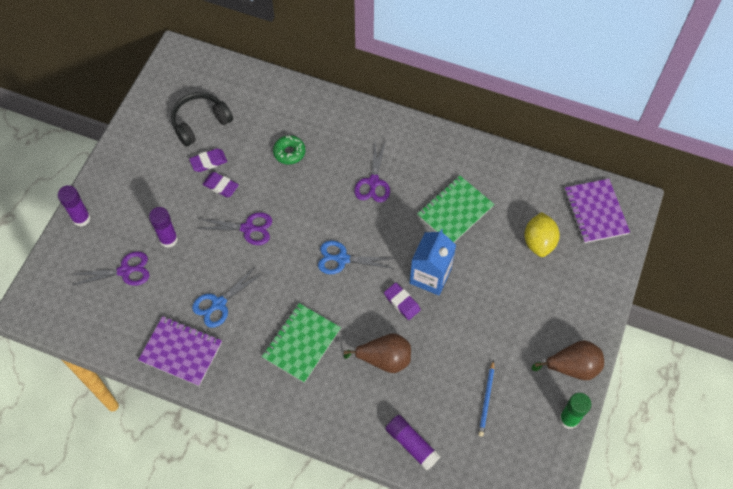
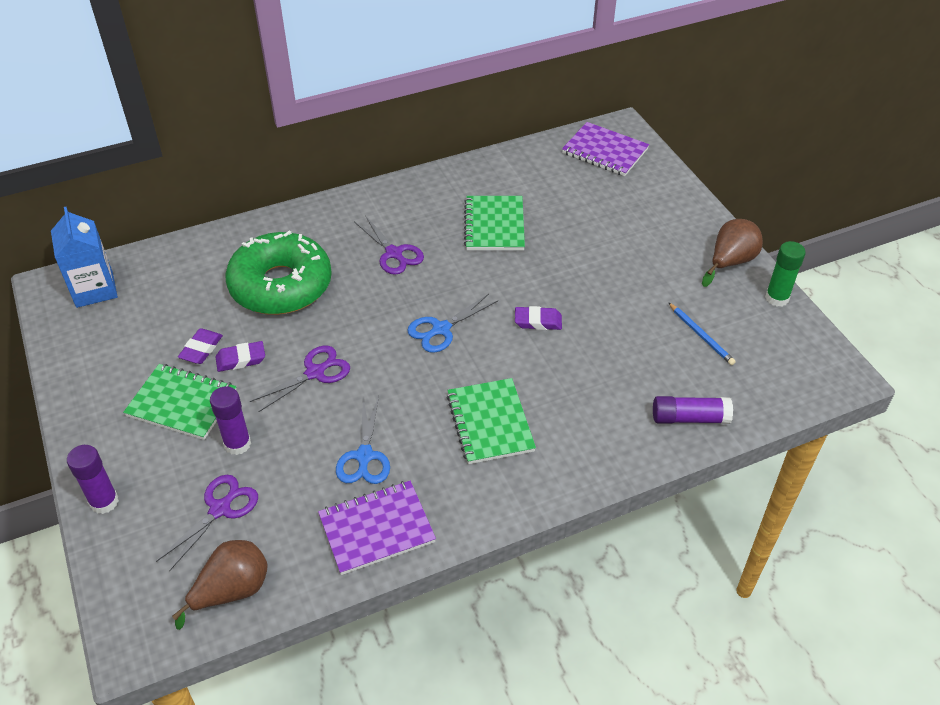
camera: 45 degrees left, 15 degrees down
black headphones [171,92,233,146] -> none
green donut [273,135,305,165] -> green donut [225,231,332,315], size x2.41
brown pear [344,333,411,373] -> brown pear moved to [172,540,268,630]
blue carton [410,229,456,295] -> blue carton moved to [51,207,118,308]
yellow lemon [524,212,560,257] -> none
none -> green notebook [123,364,237,440]

